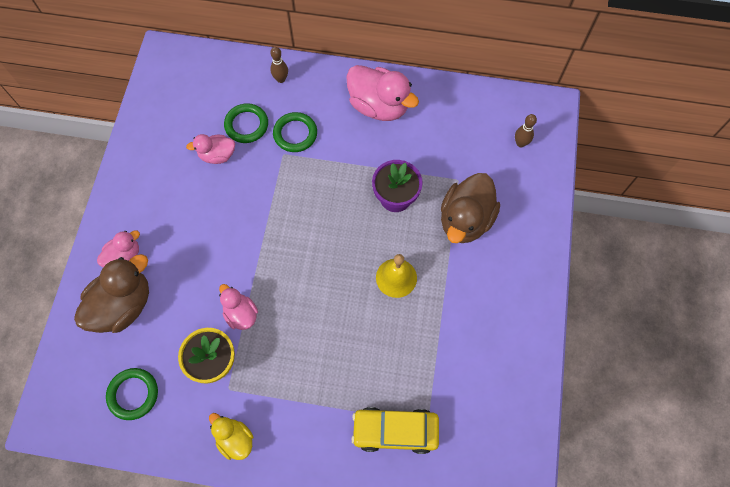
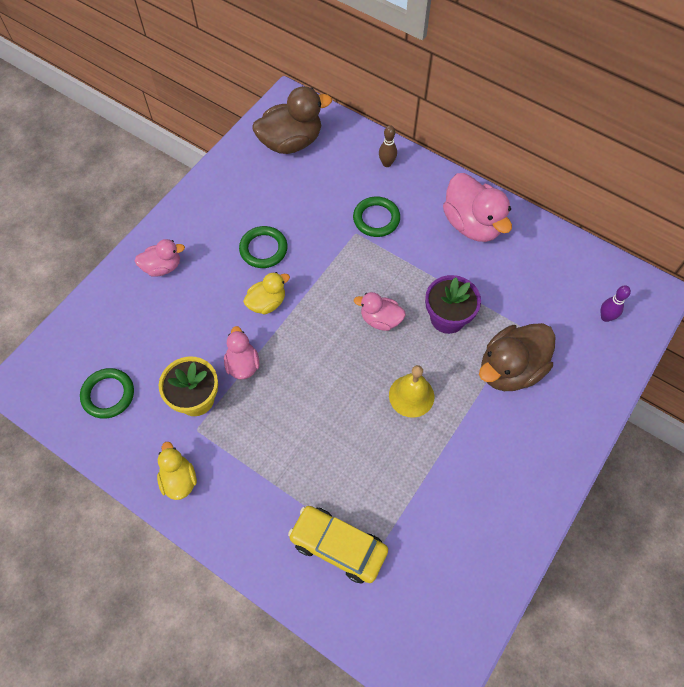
camera: 25 degrees right, 5 degrees down
brown duck [74,254,149,333] -> brown duck moved to [252,86,332,154]
pink duck [186,134,235,164] -> pink duck moved to [354,292,406,331]
green ring [224,103,268,143] -> green ring moved to [239,226,288,268]
brown bowling pin [515,114,537,147] -> purple bowling pin [601,285,631,322]
none -> yellow duck [243,272,290,314]

